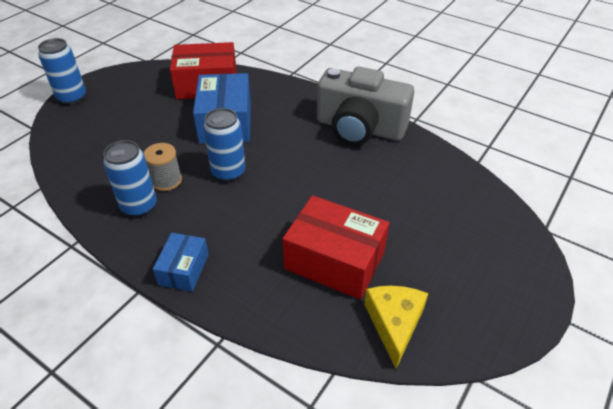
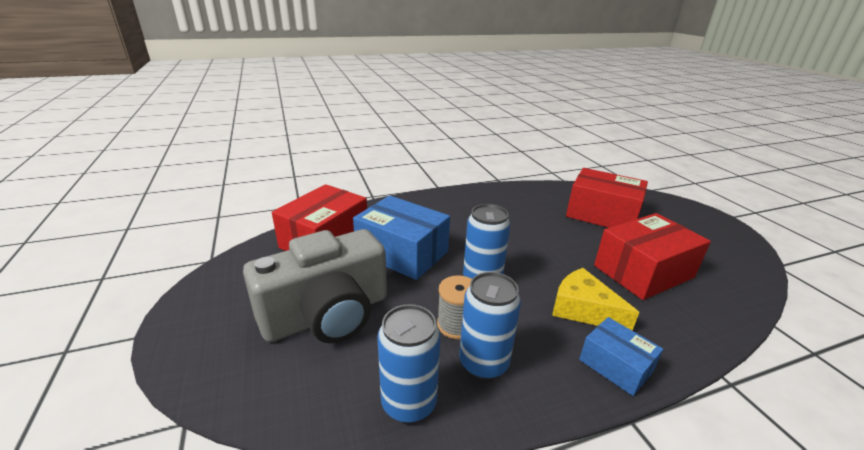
camera: 55 degrees left, 15 degrees down
blue can [38,38,86,105] -> blue can moved to [377,304,441,423]
grey camera [317,67,414,145] -> grey camera moved to [243,229,387,343]
yellow cheese [364,286,428,369] -> yellow cheese moved to [552,268,639,331]
none -> red box [566,168,648,228]

